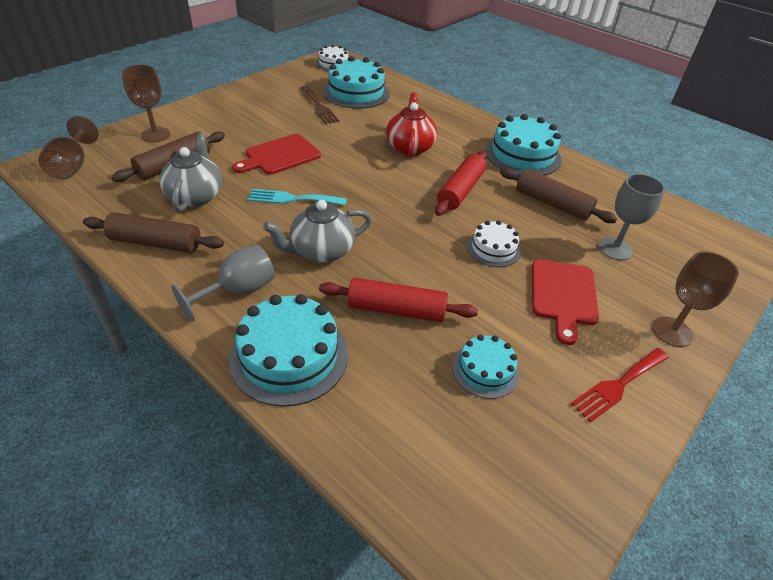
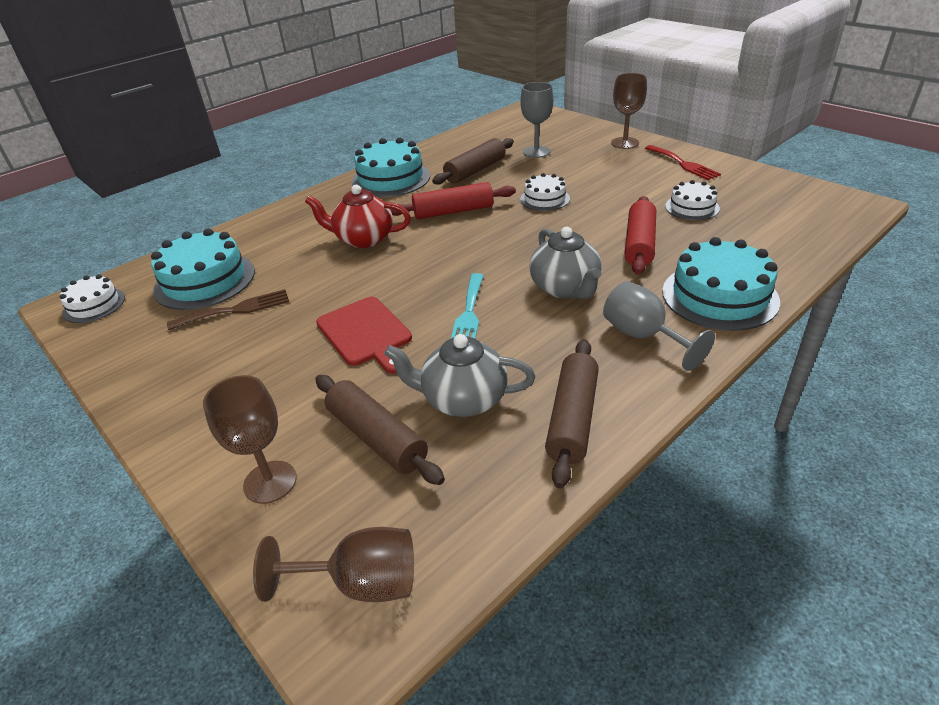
camera: 80 degrees left, 5 degrees down
red rolling pin [435,151,487,216] -> red rolling pin turned 45 degrees counterclockwise [391,182,516,219]
turquoise cake [452,335,519,399] -> white cake [665,180,720,220]
red cutting board [532,259,599,345] -> none

